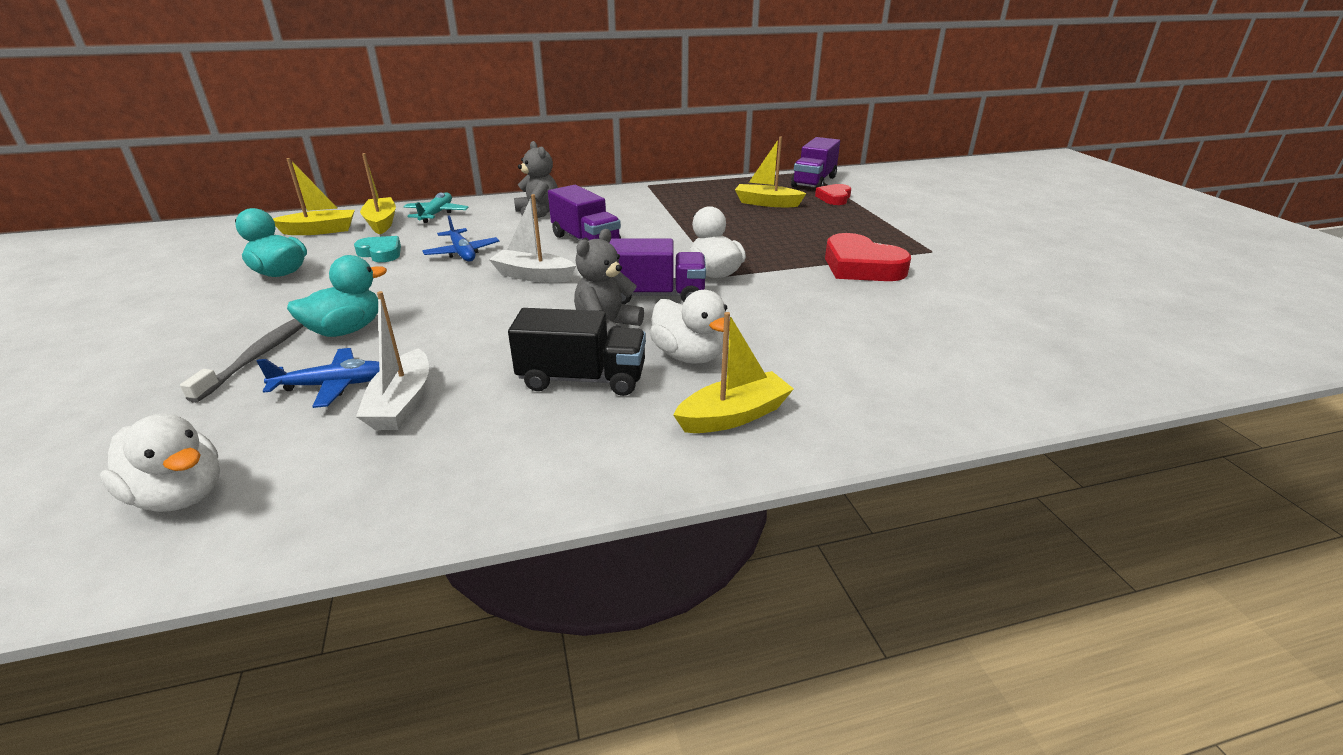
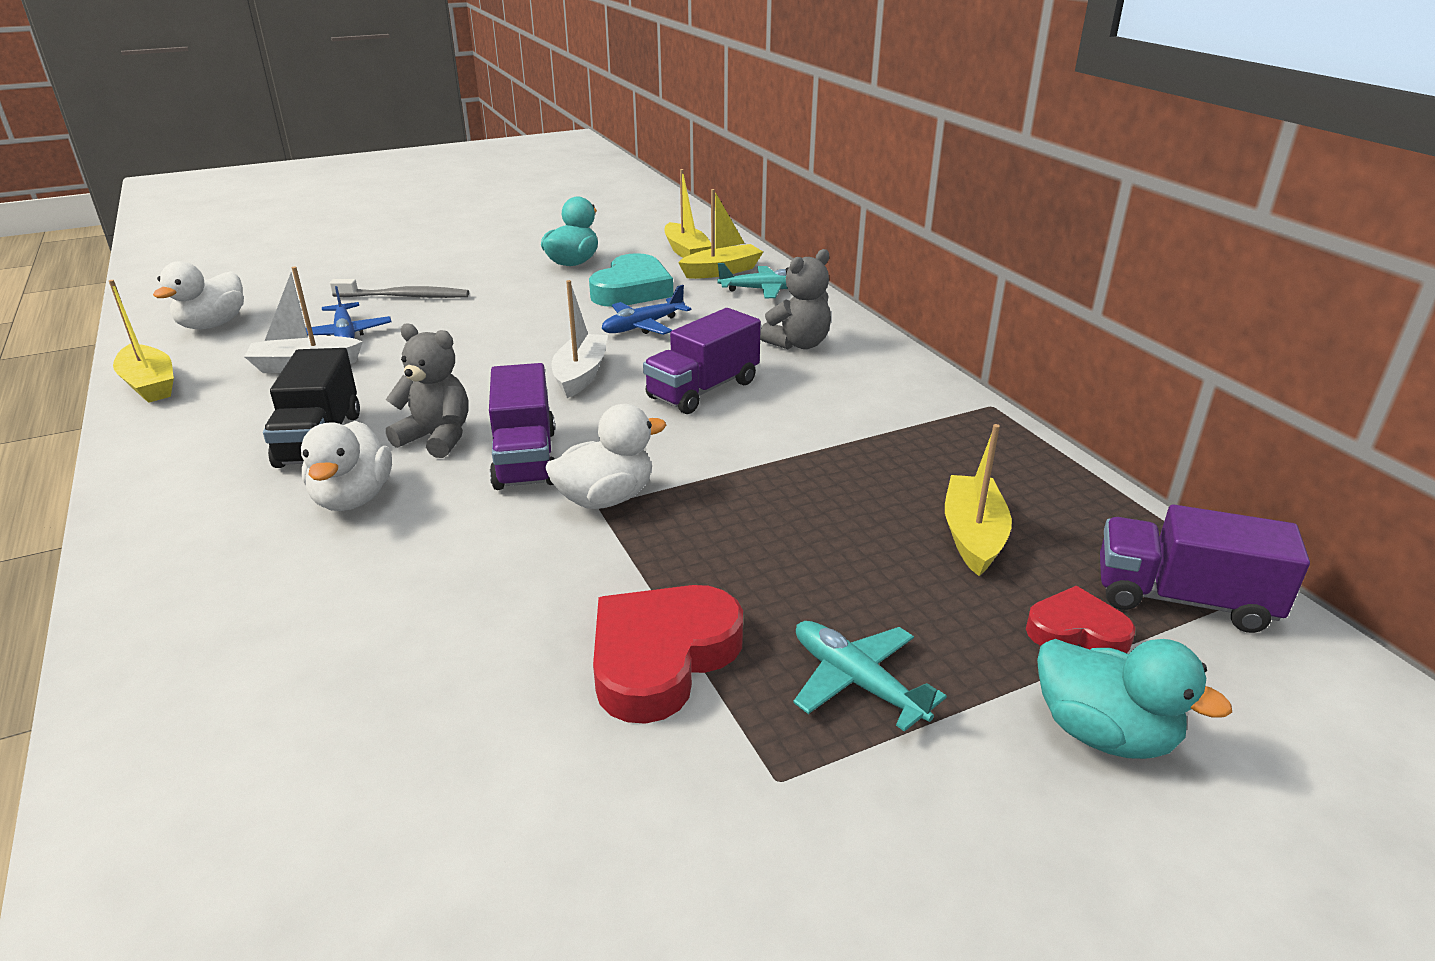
camera: 80 degrees right, 0 degrees up
turquoise duck [287,255,387,337] -> turquoise duck moved to [1037,639,1232,759]
turquoise heart [354,236,401,262] -> turquoise heart [589,253,673,307], size x1.70
white duck [650,290,730,364] -> white duck turned 45 degrees counterclockwise [301,421,392,511]
yellow boat [673,312,794,433] -> yellow boat moved to [109,280,174,403]
none -> turquoise plane [793,621,947,732]

